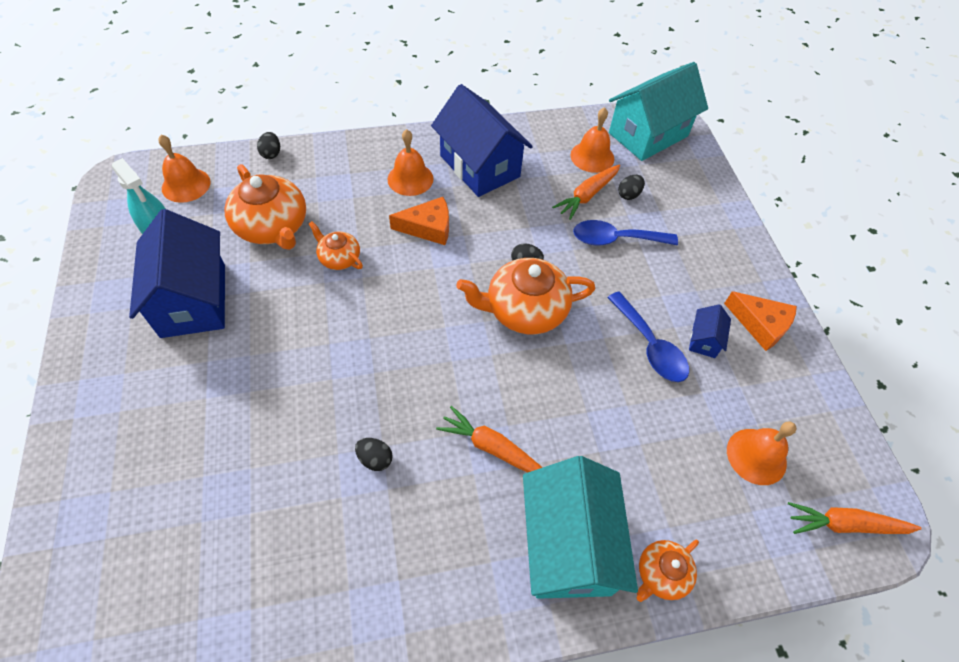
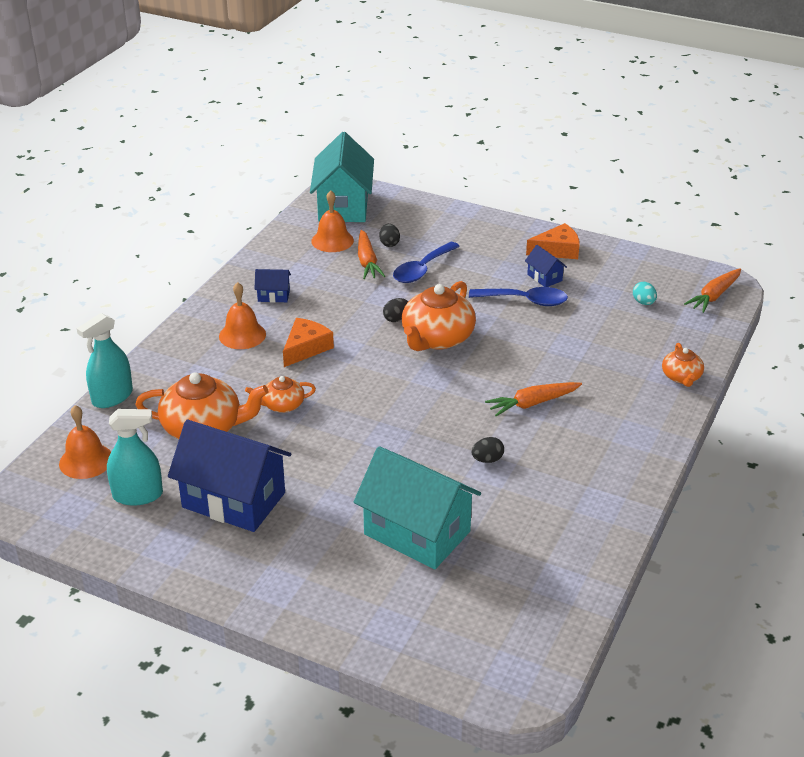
camera: 50 degrees left, 20 degrees down
black egg [257,132,280,159] -> turquoise spray bottle [77,313,133,408]
blue house [431,84,533,197] -> blue house [255,269,291,303], size x0.43
turquoise house [523,456,638,599] -> turquoise house moved to [354,446,481,569]
orange bell [727,421,797,485] -> turquoise egg [633,282,657,305]

